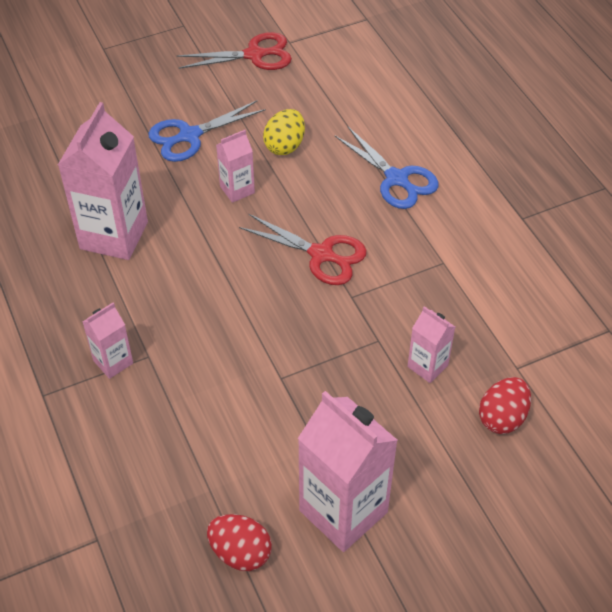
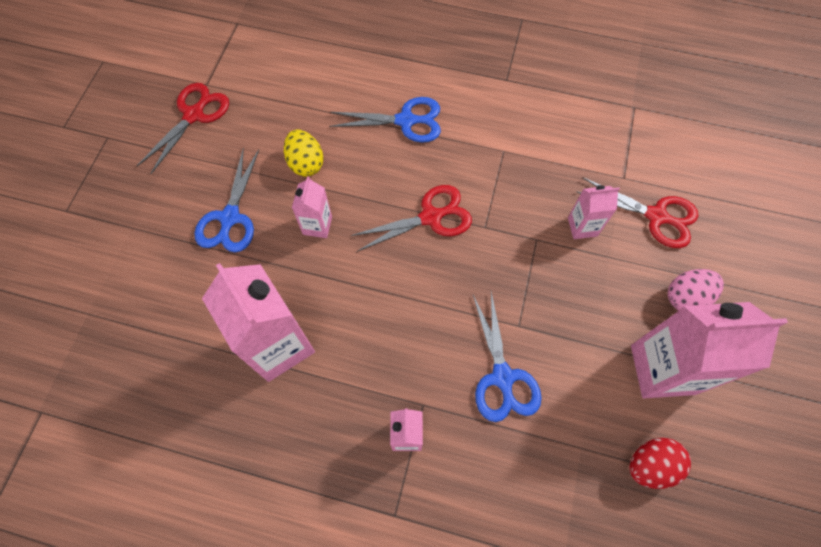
camera: 50 degrees left, 15 degrees up
red egg [479,377,531,434] -> red scissors [576,177,698,248]
none -> blue scissors [473,292,542,422]
none -> pink egg [668,269,724,311]

